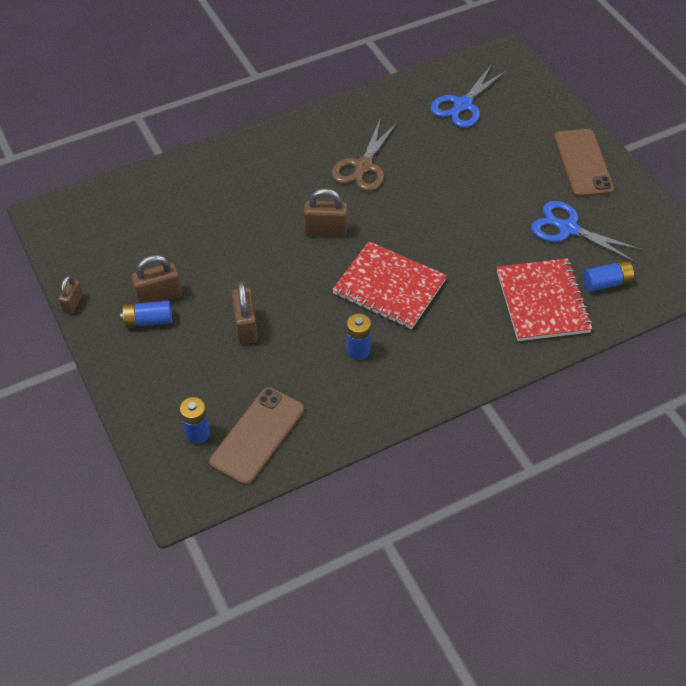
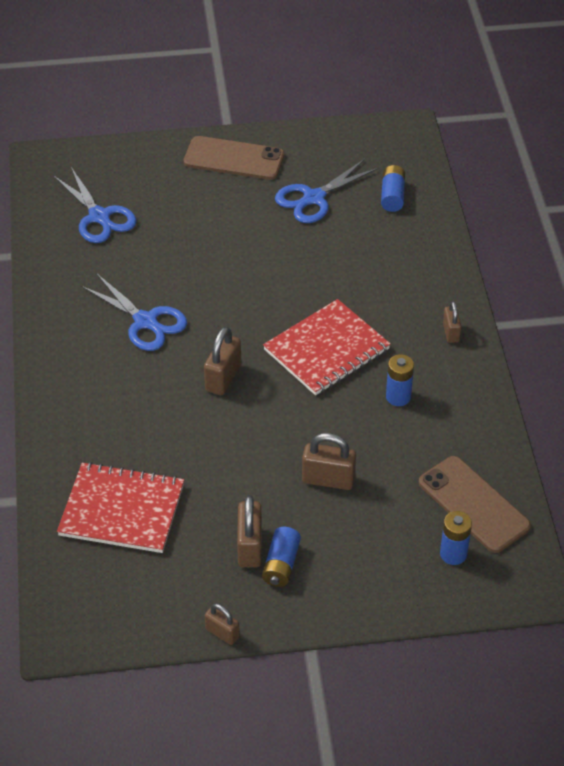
camera: 70 degrees left, 5 degrees down
brown scissors [332,118,397,191] -> blue scissors [81,273,187,351]
red notebook [497,258,593,341] -> red notebook moved to [57,462,184,553]
none -> brown padlock [443,301,461,343]

